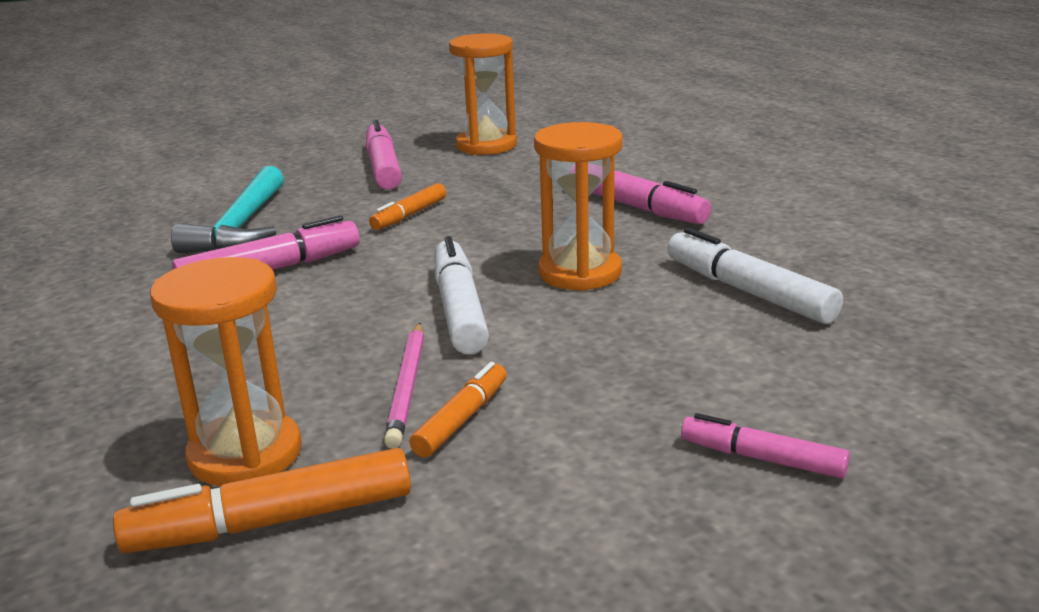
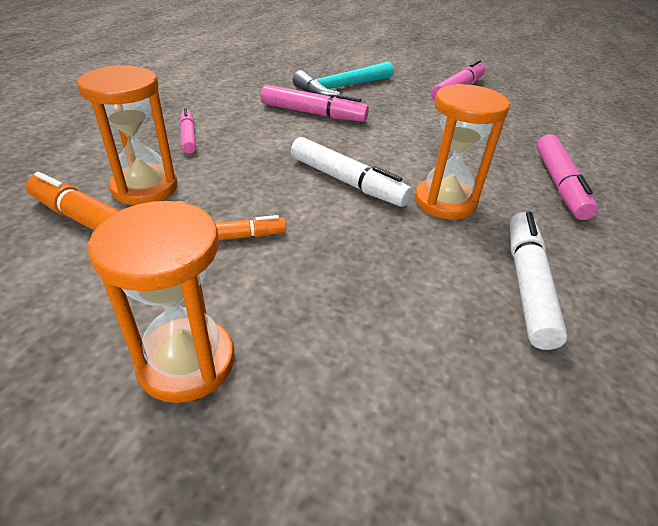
camera: 45 degrees right, 15 degrees up
orange marker [369,183,446,230] -> none
pink pencil [384,323,424,449] -> none
white marker [434,236,489,354] -> white marker turned 90 degrees clockwise [291,137,412,207]
orange hourglass [449,33,517,155] -> orange hourglass moved to [88,201,234,403]
pink marker [681,413,850,478] -> pink marker moved to [180,108,196,154]

